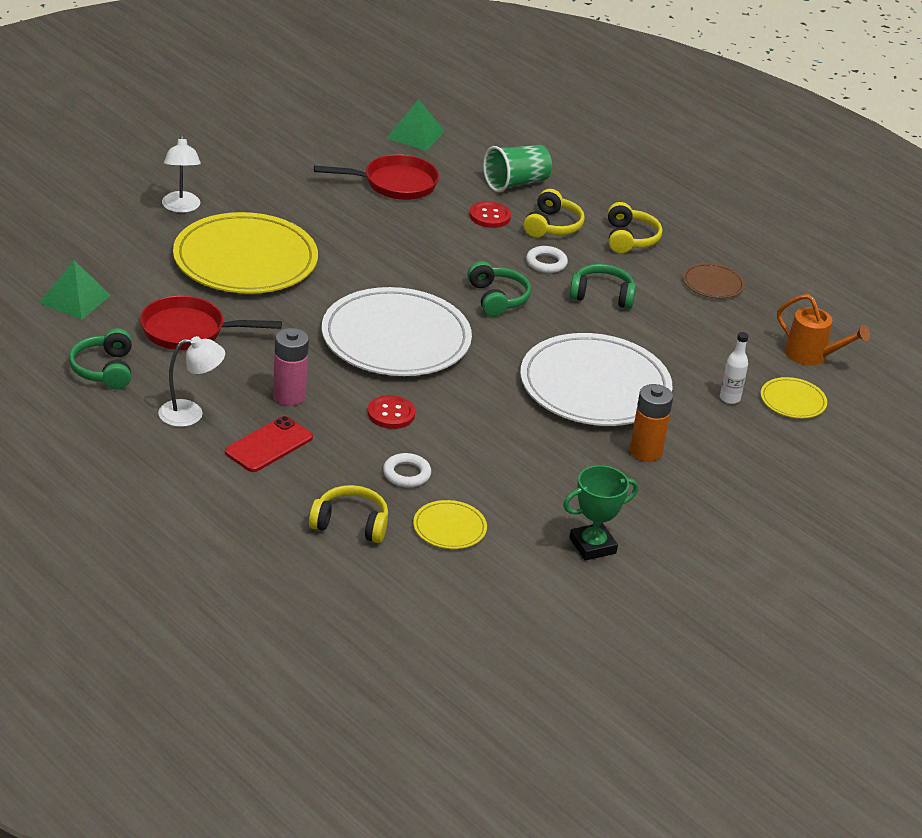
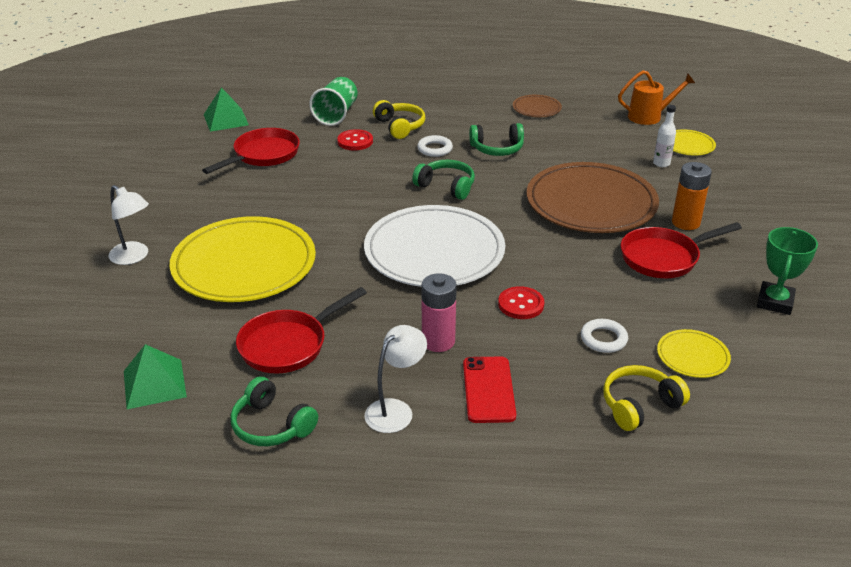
camera: 40 degrees left, 0 degrees up
white plate [520,333,672,426] -> brown plate [527,162,659,233]
green headphones [569,264,636,309] -> green headphones turned 150 degrees counterclockwise [469,123,524,156]
yellow headphones [608,202,662,253] -> none
none -> red pan [621,222,742,278]

